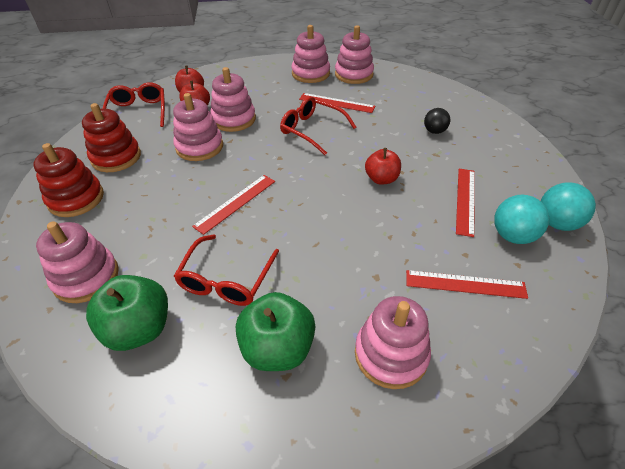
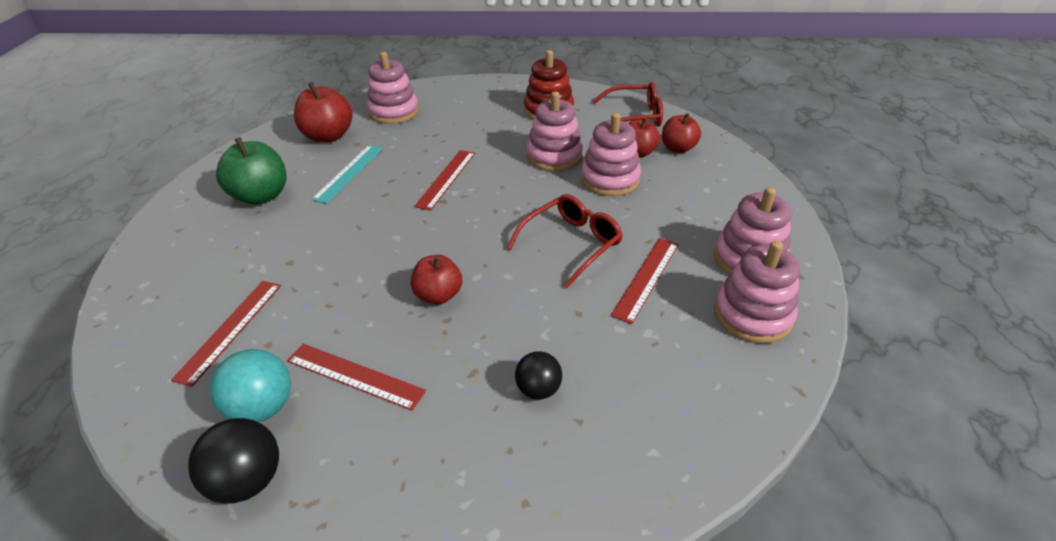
camera: 100 degrees right, 5 degrees down
red stacking toy [33,143,104,217] -> none
green apple [86,275,168,351] -> red apple [294,82,353,142]
red glasses [174,234,279,306] -> turquoise ruler [311,145,383,204]
red ruler [192,175,275,235] -> red ruler turned 60 degrees clockwise [414,150,475,211]
pink stacking toy [355,296,431,389] -> none
turquoise ball [541,182,596,231] -> black ball [188,418,279,504]

